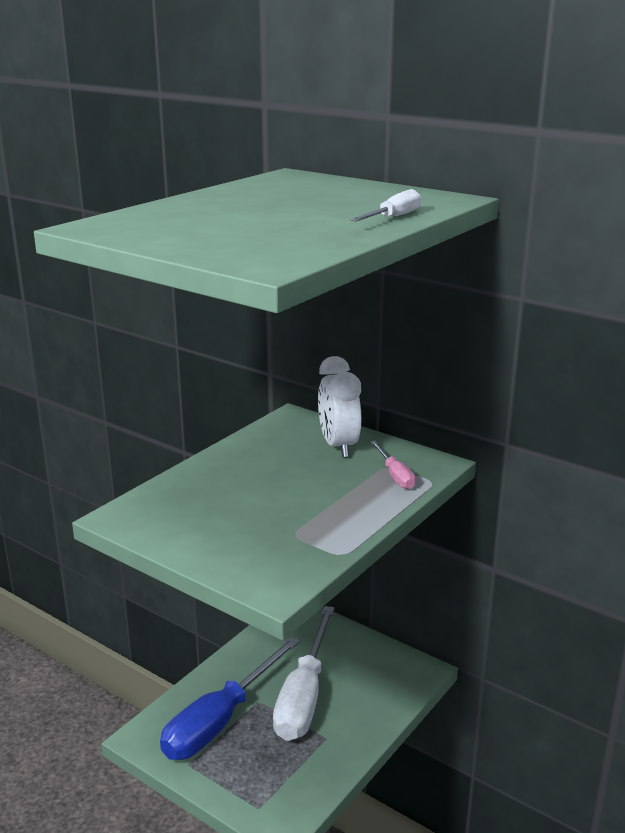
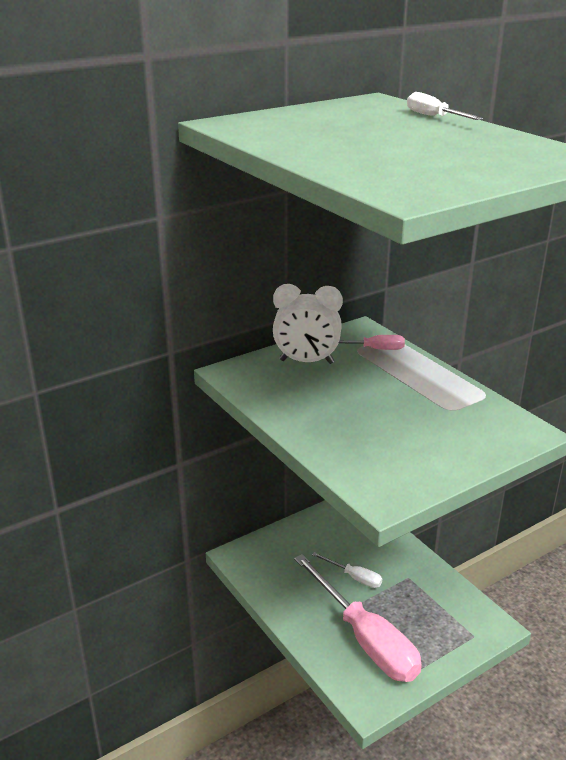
camera: 70 degrees left, 5 degrees up
blue screwdriver [160,637,300,760] -> pink screwdriver [294,554,422,682]
white screwdriver [273,606,335,741] -> white screwdriver [312,552,382,588], size x0.45

